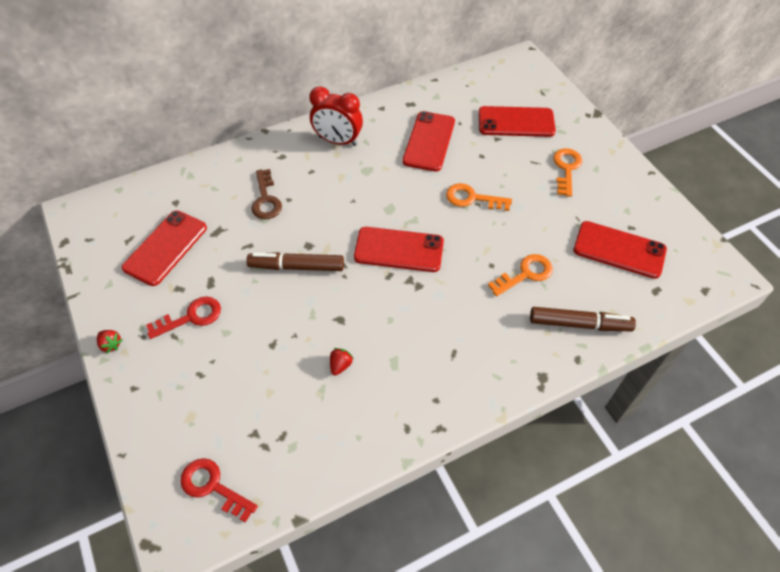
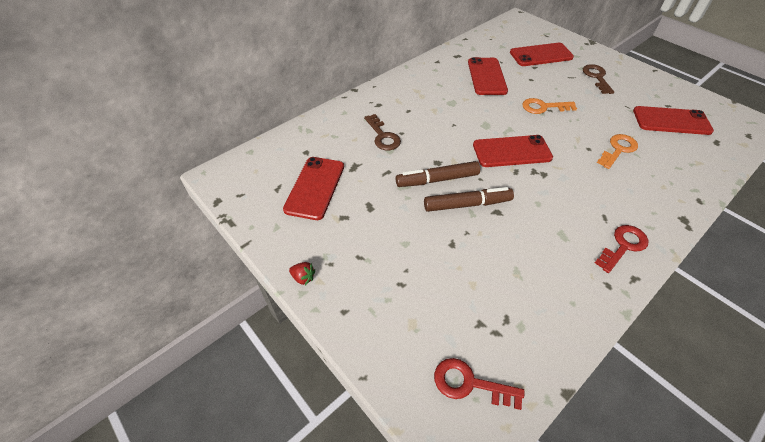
camera: 15 degrees left, 5 degrees down
red key [146,297,221,339] -> red key moved to [595,225,649,273]
red clock [309,86,363,146] -> none
red strawberry [330,348,354,375] -> none
brown marker [530,307,636,331] -> brown marker moved to [424,187,514,212]
orange key [553,148,582,197] -> brown key [583,64,614,94]

